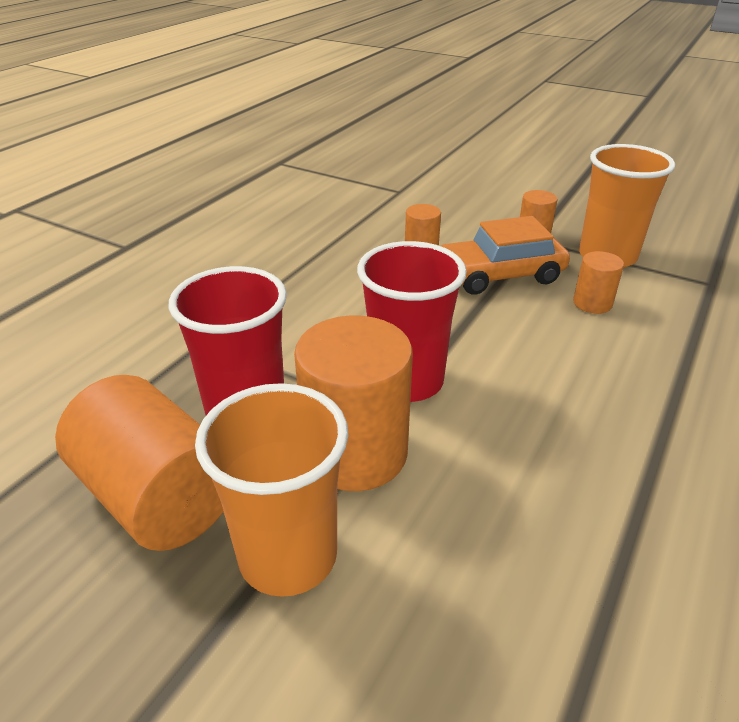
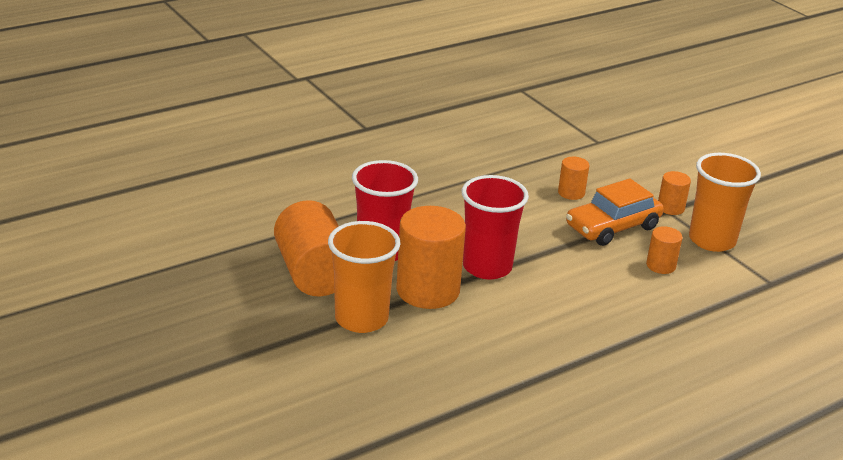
camera: 25 degrees right, 5 degrees down
orange car [441,216,570,295] -> orange car turned 45 degrees counterclockwise [566,178,664,246]

